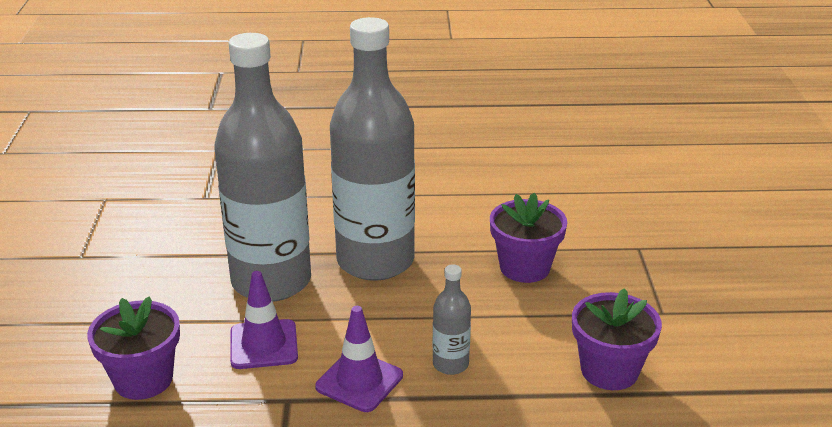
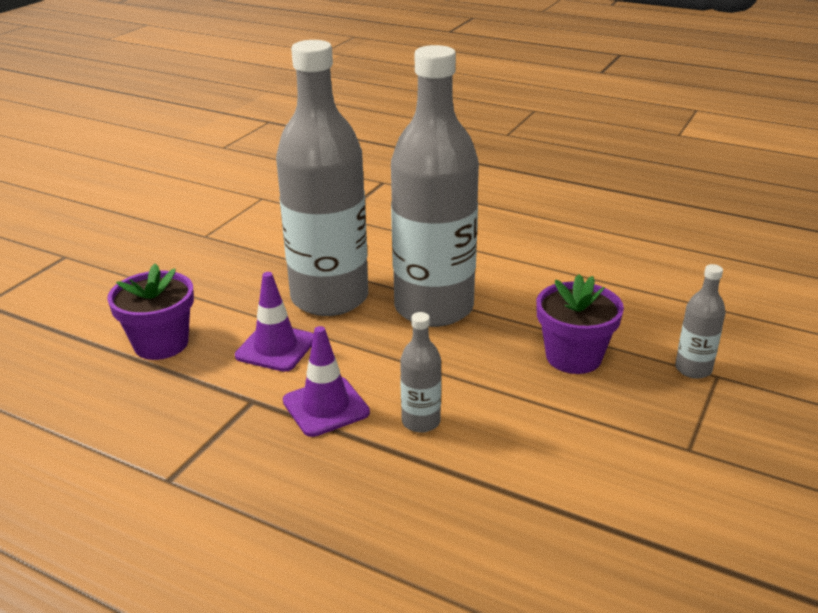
camera: 30 degrees right, 0 degrees up
purple flower pot [572,288,662,390] -> none
none -> grey bottle [675,264,726,379]

